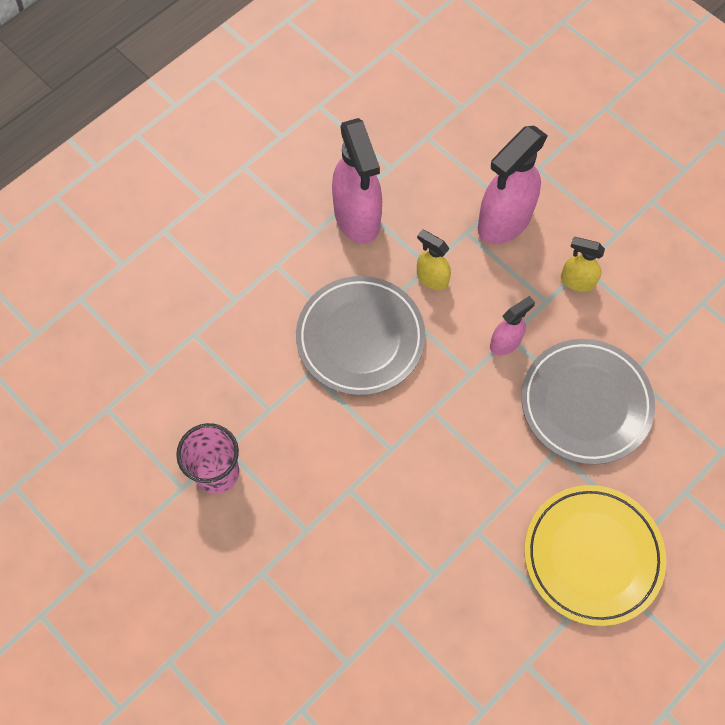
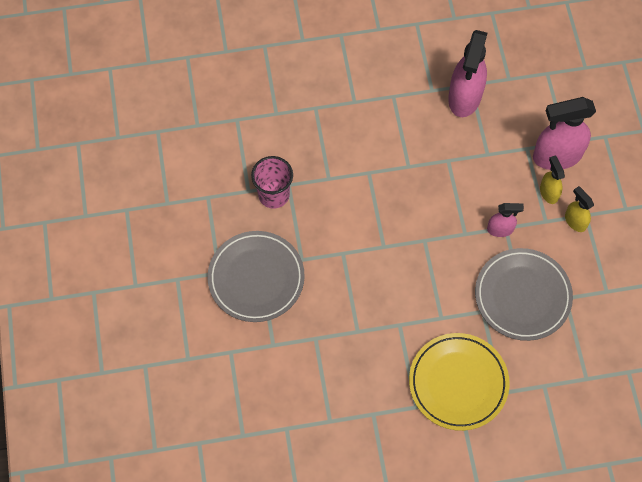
camera: 35 degrees right, 0 degrees up
grey plate [296,276,425,395] -> grey plate moved to [208,231,305,322]
yellow spray bottle [417,229,451,290] -> yellow spray bottle moved to [540,155,565,204]

